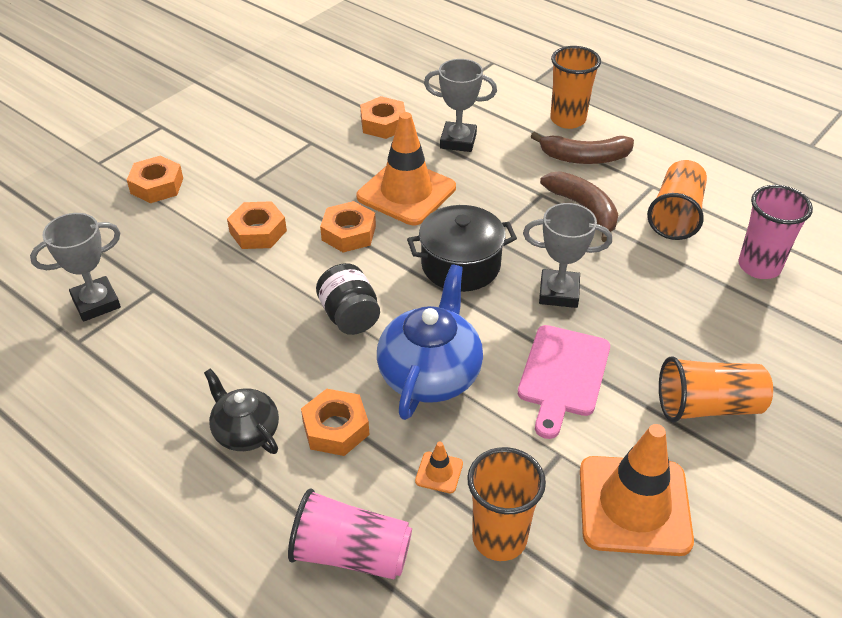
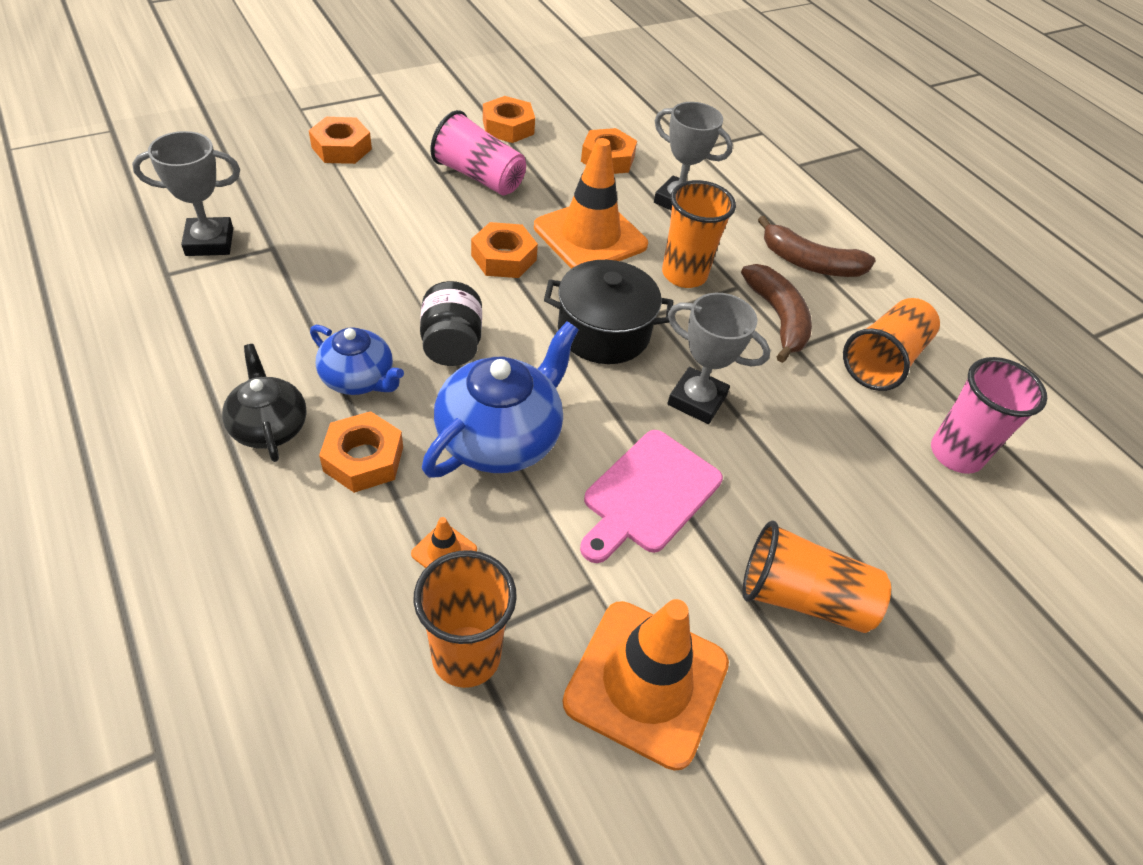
camera: 15 degrees right, 5 degrees up
orange nut [227,201,287,249] -> orange nut moved to [483,96,535,143]
pink cup [288,488,412,580] -> pink cup moved to [430,110,526,195]
orange cup [550,46,601,129] -> orange cup moved to [662,180,736,288]
none -> blue teapot [310,325,404,395]

